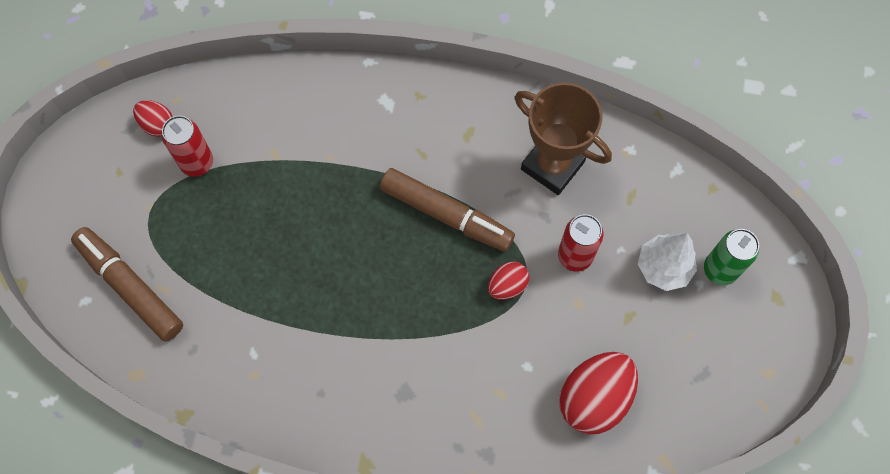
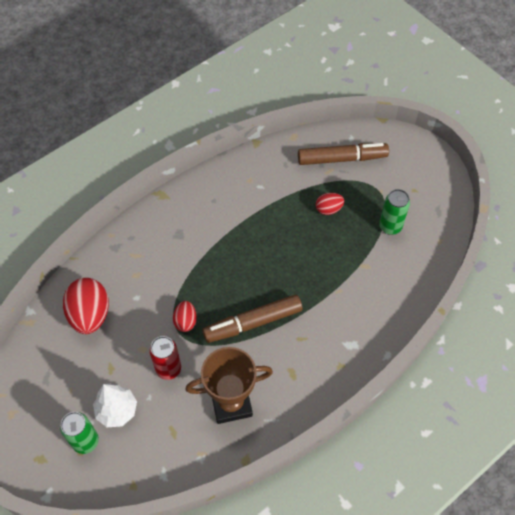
camera: 130 degrees right, 10 degrees down
red egg [133,100,173,137] -> red egg moved to [316,193,345,215]
red can [162,116,213,177] -> green can [379,189,410,235]

